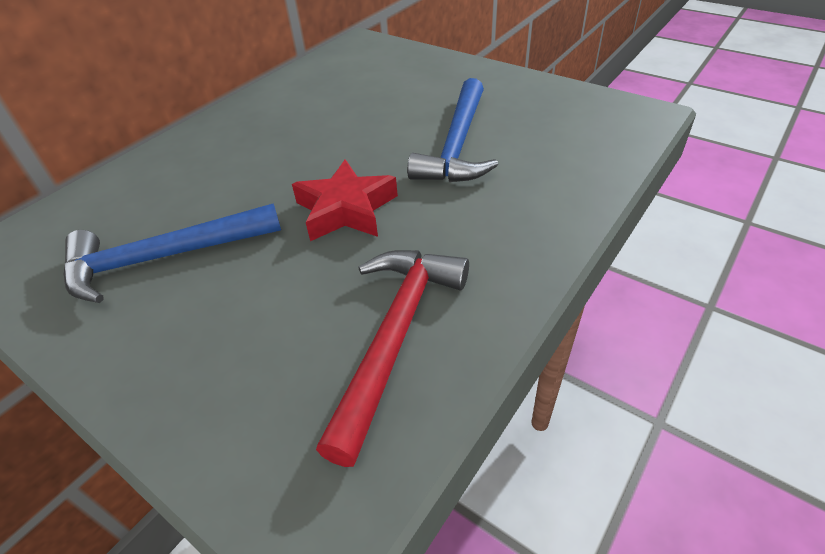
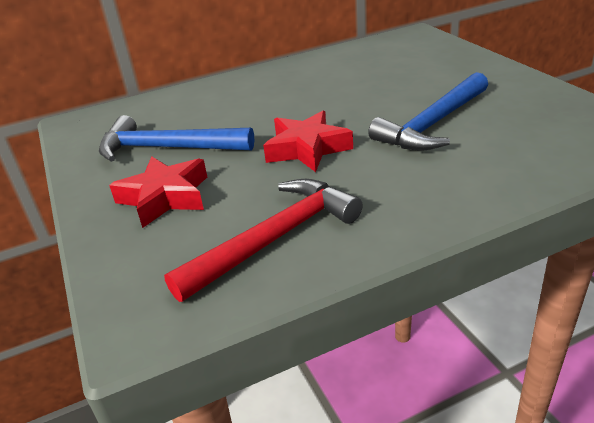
camera: 30 degrees right, 10 degrees down
none -> red star [109,156,207,228]

